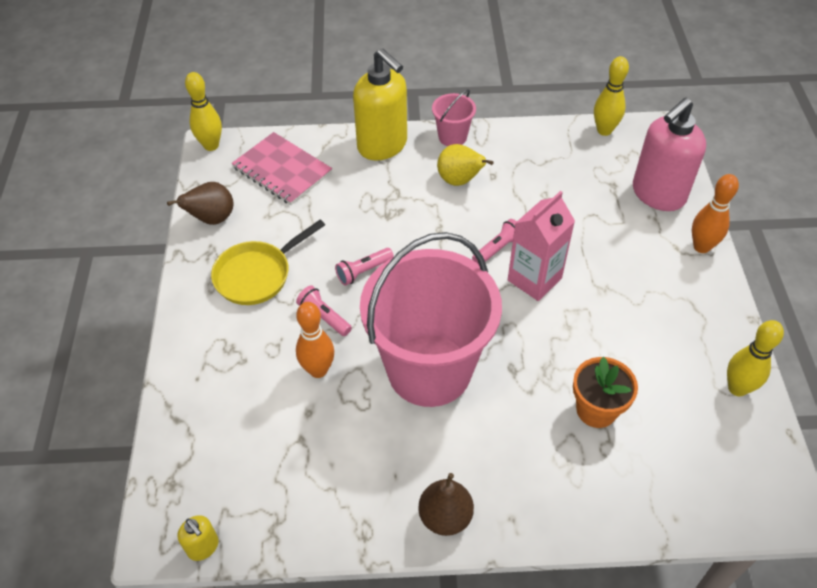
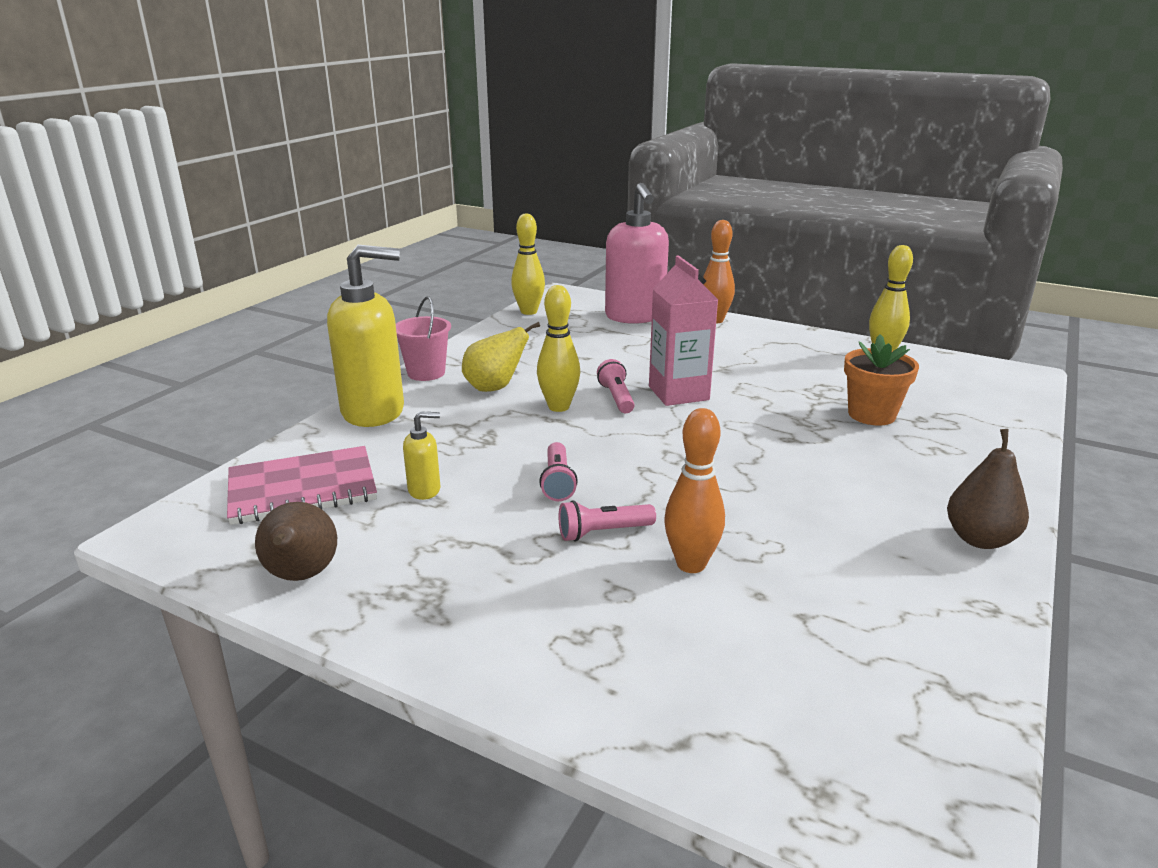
camera: 60 degrees left, 25 degrees down
yellow soap dispenser [177,515,219,561] -> yellow soap dispenser moved to [403,411,440,500]
yellow bowling pin [185,72,222,151] -> yellow bowling pin moved to [537,285,580,412]
yellow pan [211,220,325,305] -> none
pink bucket [360,232,502,407] -> none

